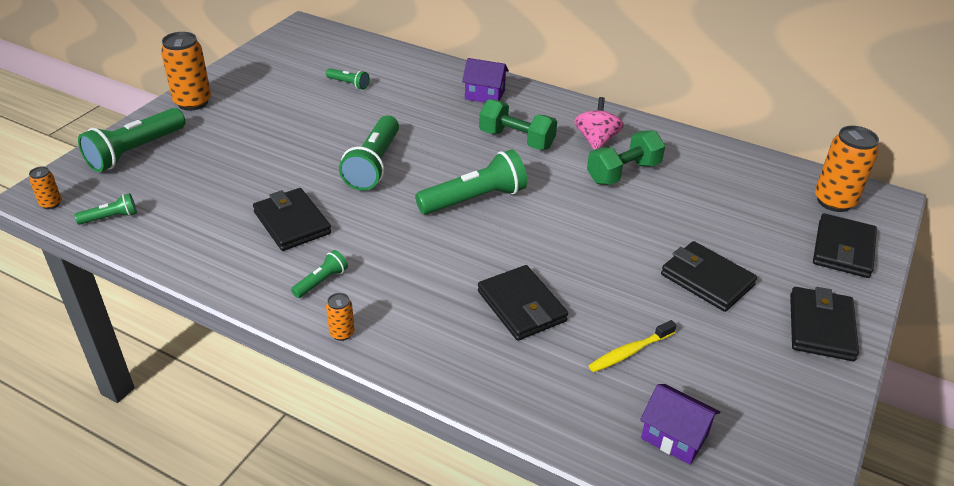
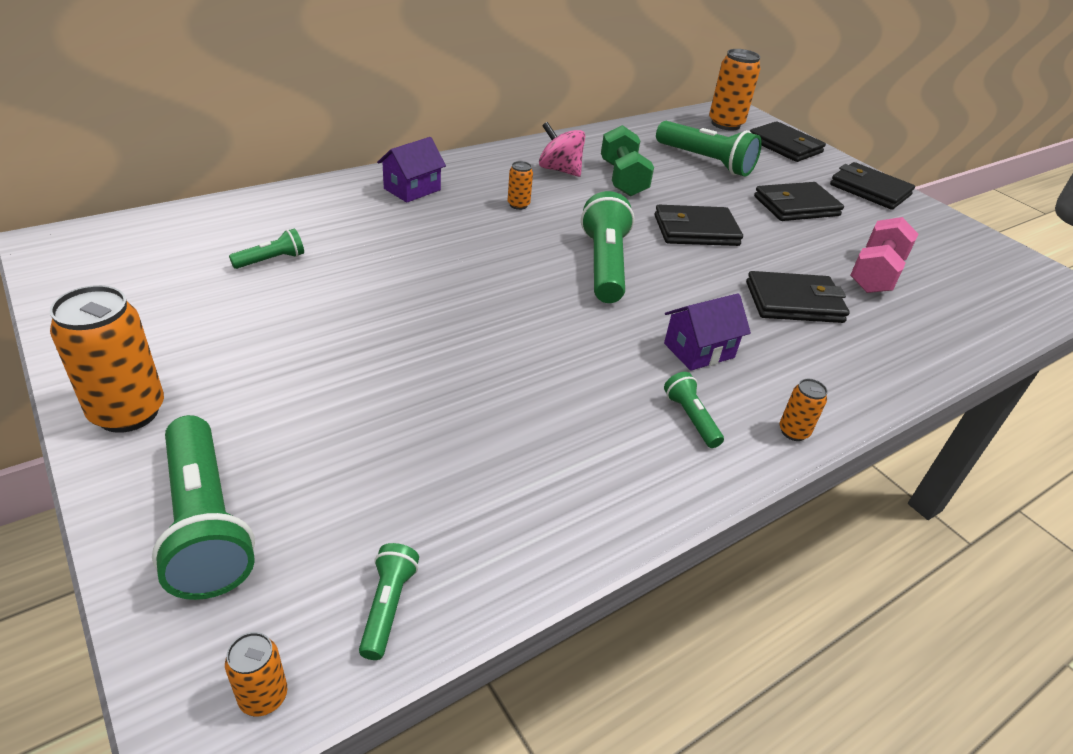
camera: 65 degrees left, 0 degrees up
black wallet [253,188,331,251] -> black wallet moved to [655,205,743,246]
green flashlight [339,115,399,191] -> green flashlight moved to [656,121,762,176]
green dumbbell [479,99,557,150] -> orange can [508,161,533,210]
yellow toothbrush [588,320,677,372] -> pink dumbbell [850,217,918,293]
purple house [640,384,720,465] -> purple house moved to [664,293,751,371]

